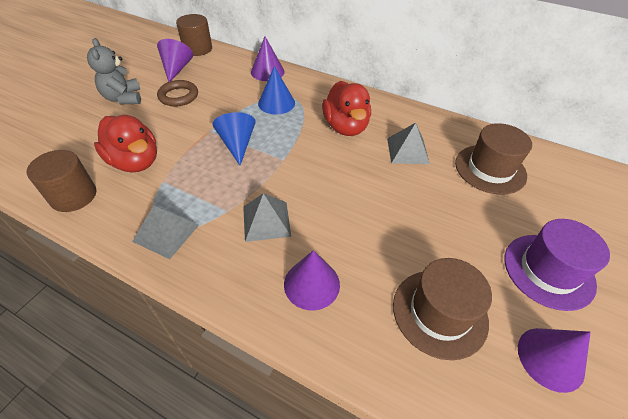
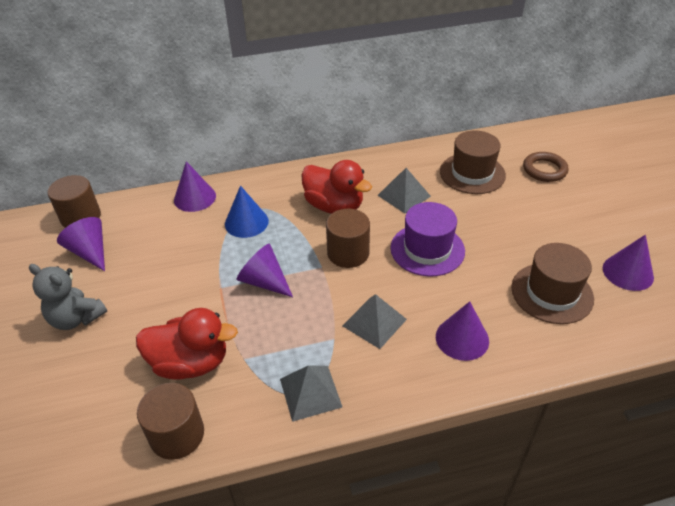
camera: 40 degrees left, 5 degrees down
brown ring [157,80,198,107] -> brown ring moved to [523,152,569,182]
blue cone [212,112,256,165] -> purple cone [236,244,293,297]
purple hat [504,219,610,311] -> purple hat moved to [390,202,465,277]
none -> brown cylinder [326,209,370,268]

